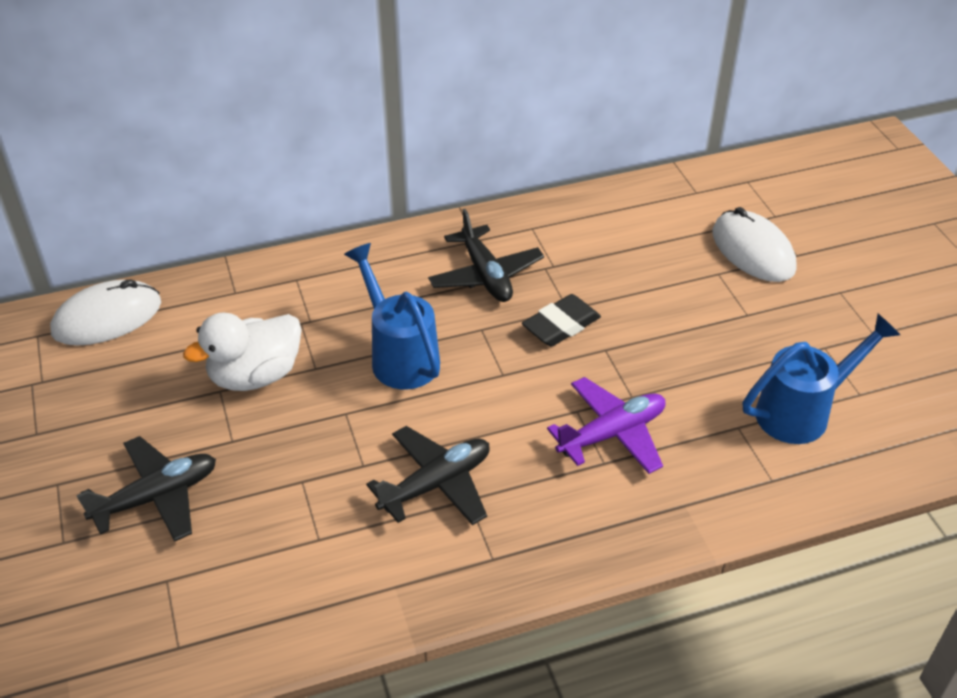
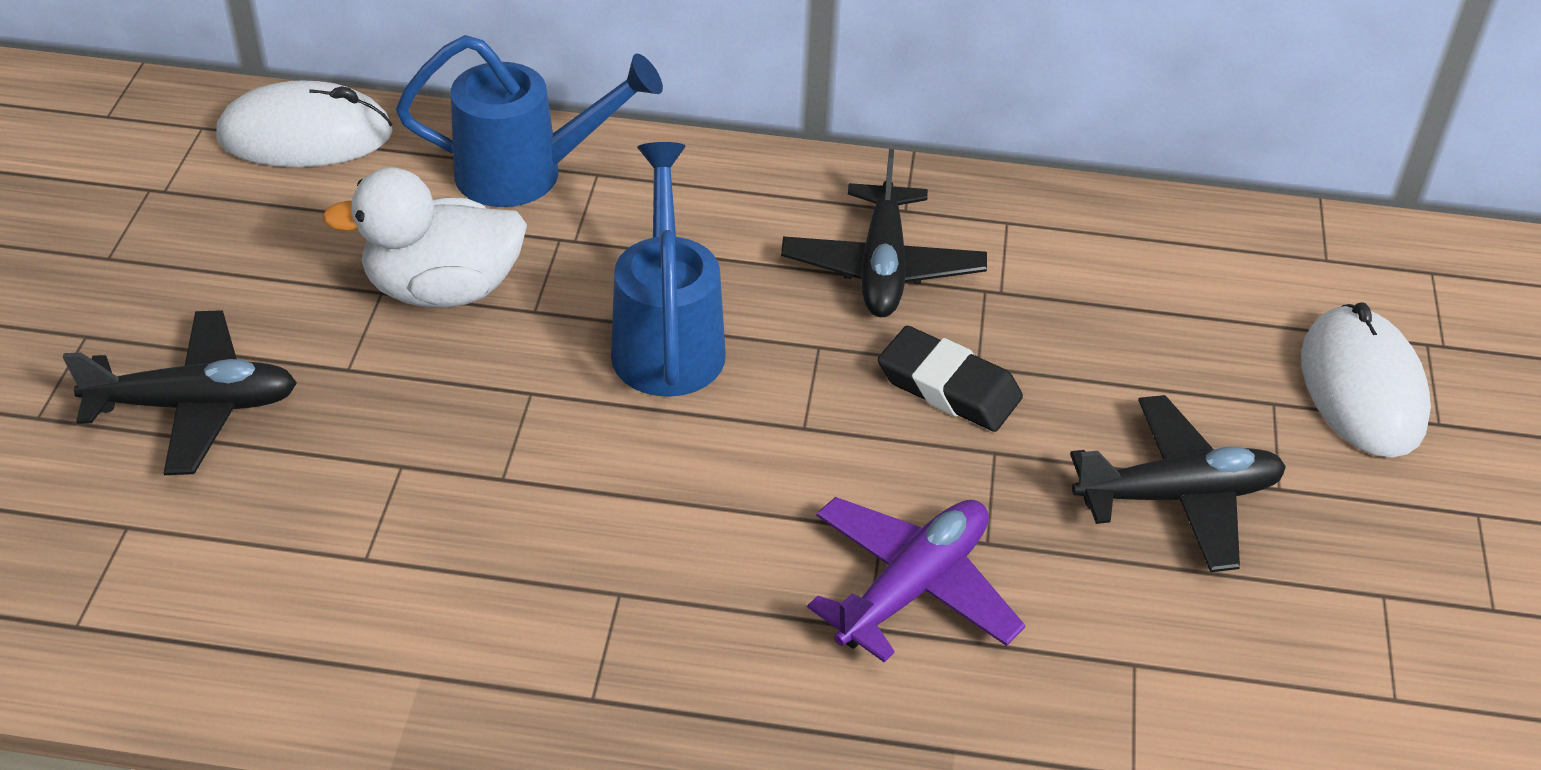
camera: 25 degrees right, 0 degrees up
black plane [366,426,490,525] -> black plane moved to [1070,395,1286,572]
black eraser [522,294,601,346] -> black eraser turned 45 degrees clockwise [878,326,1023,432]
purple plane [547,377,665,474] -> purple plane turned 45 degrees counterclockwise [807,497,1025,662]
blue watering can [743,314,900,444] -> blue watering can moved to [396,35,663,207]

